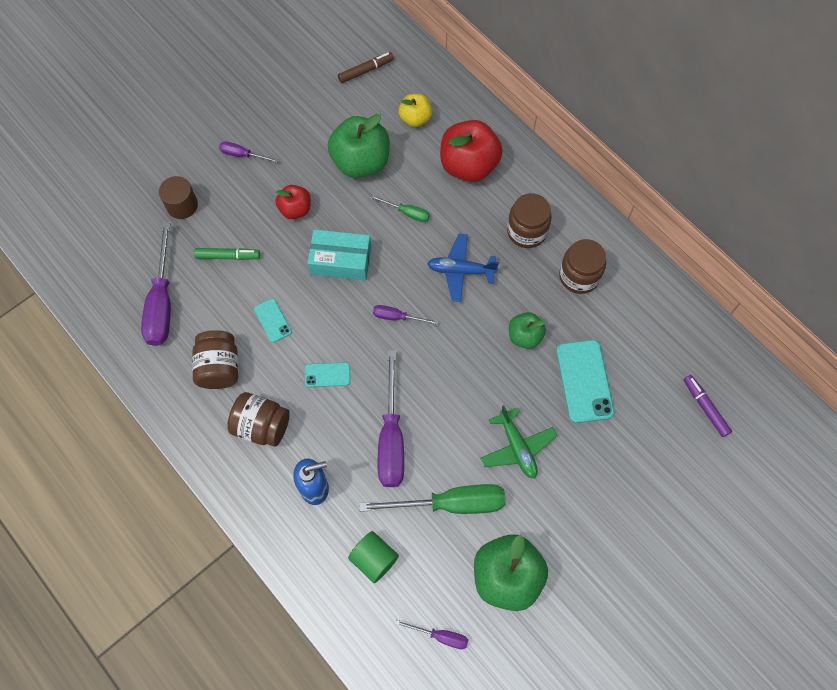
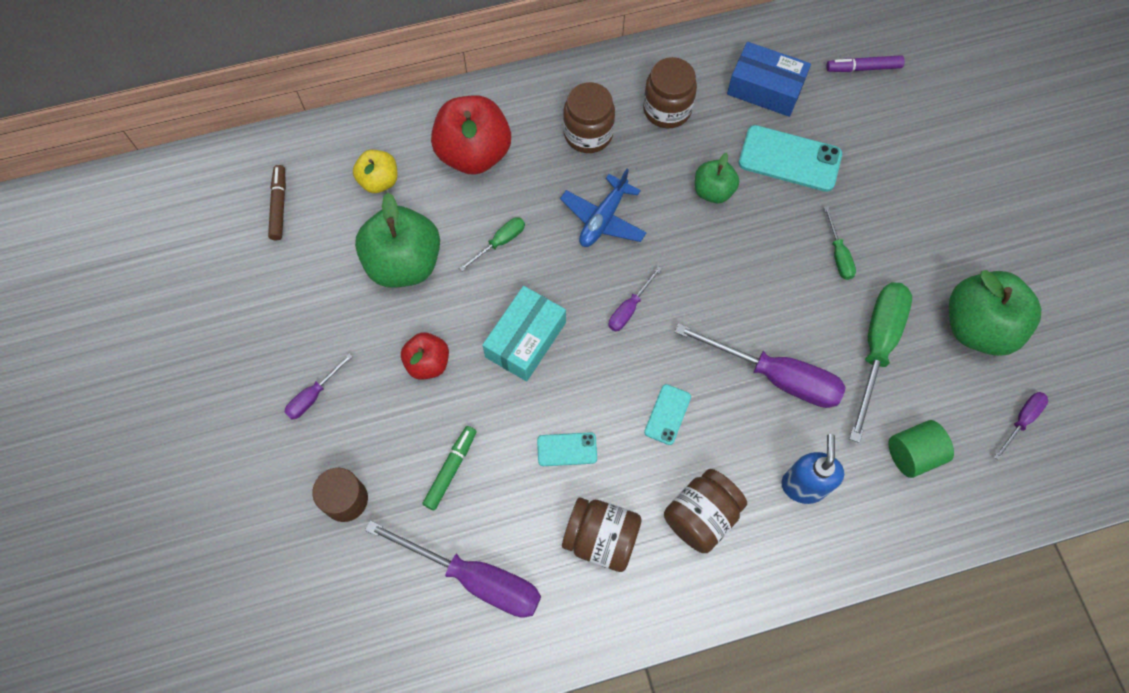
camera: 65 degrees left, 0 degrees up
green plane [480,405,557,479] -> green screwdriver [824,206,856,280]
none -> blue box [727,42,811,117]

